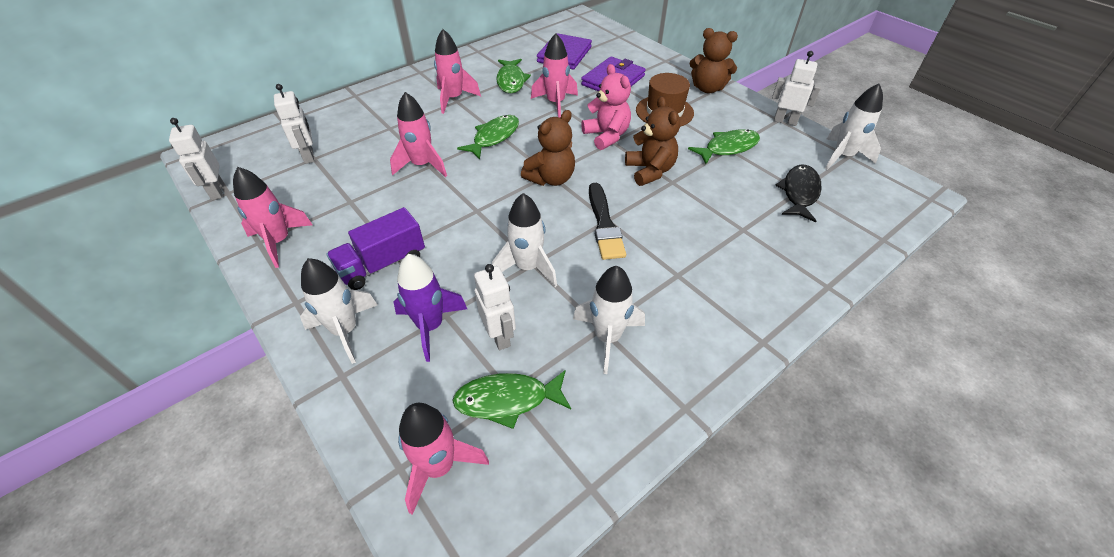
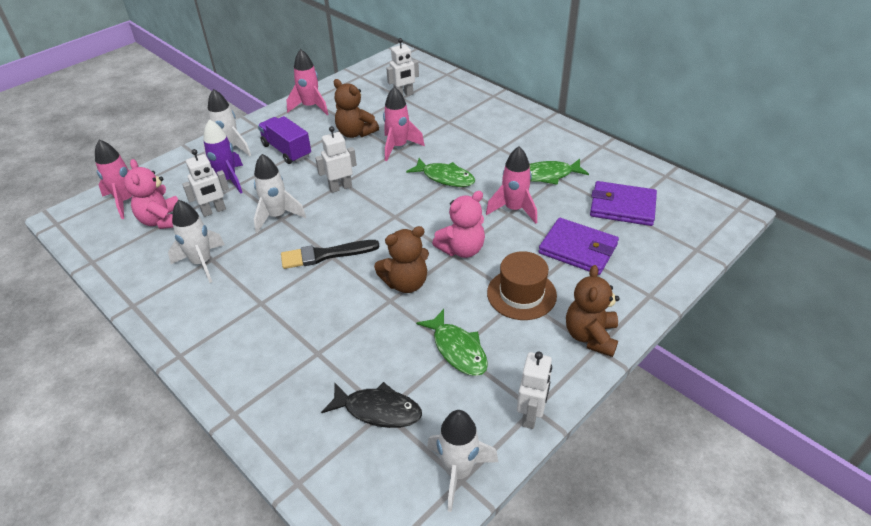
camera: 85 degrees right, 5 degrees down
white robot [169,118,224,200] -> white robot moved to [315,126,357,193]
pink rocket [434,29,481,114] -> none
green fish [452,371,571,429] -> pink teddy bear [124,159,178,229]
brown teddy bear [521,110,575,186] -> brown teddy bear moved to [334,79,379,138]

